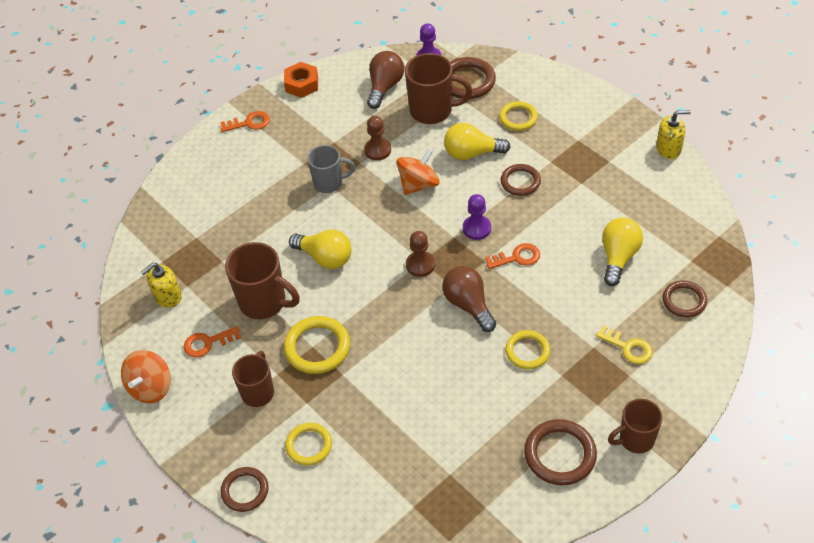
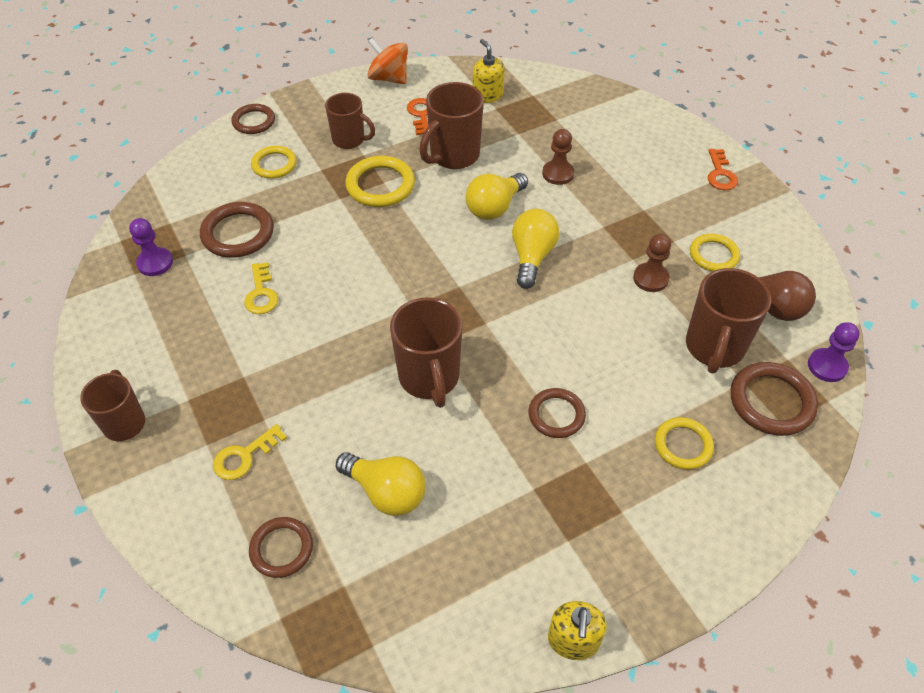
camera: 100 degrees right, 0 degrees up
orange nut [284,62,318,98] -> none
grey mug [307,145,355,193] -> none
orange spinning top [396,148,440,195] -> none
brown pawn [406,231,435,277] -> brown pawn moved to [542,129,574,185]
brown light bulb [442,266,496,332] -> none
yellow light bulb [444,123,510,160] -> yellow light bulb moved to [512,209,559,289]
purple pawn [463,194,491,240] -> purple pawn moved to [129,218,173,276]
orange key [485,243,540,269] -> brown mug [390,297,463,408]
yellow ring [505,330,550,369] -> yellow ring moved to [690,234,740,272]
brown ring [524,419,597,485] -> brown ring moved to [200,202,274,258]
none -> yellow key [244,262,279,314]

